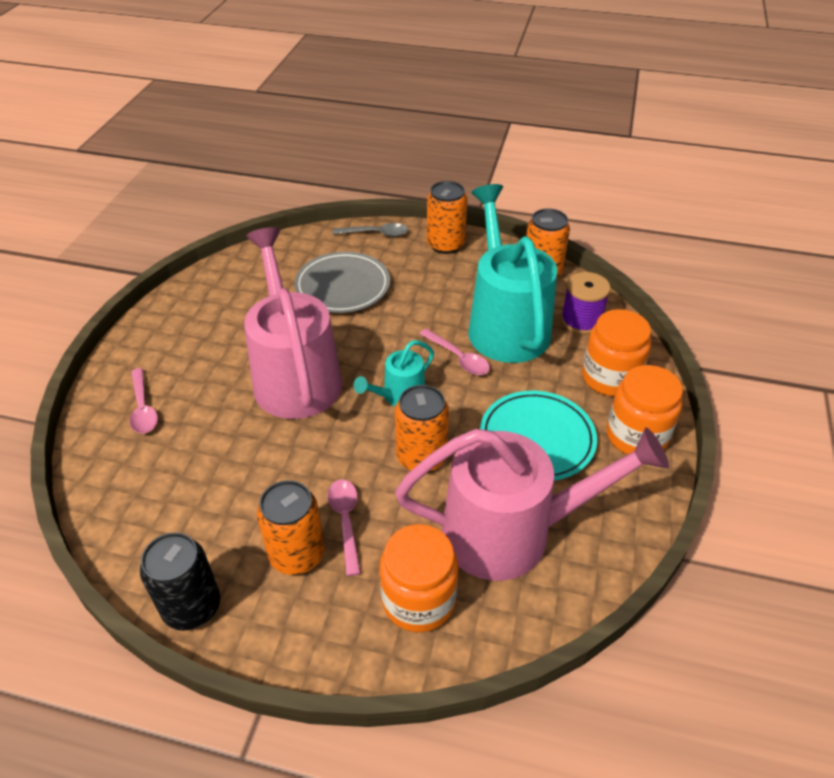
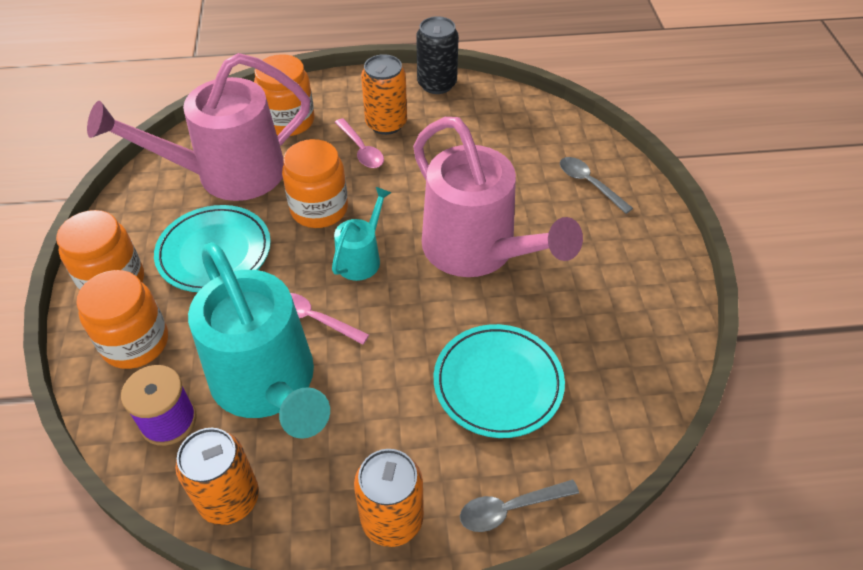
camera: 160 degrees right, 5 degrees up
pink spoon [130,368,158,434] -> grey spoon [560,157,633,214]
grey plate [294,252,390,313] -> turquoise plate [434,324,565,438]
orange can [395,385,449,472] -> orange jar [282,139,348,228]

